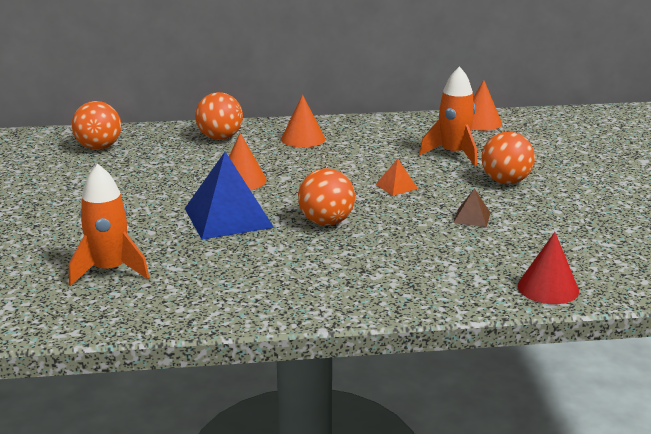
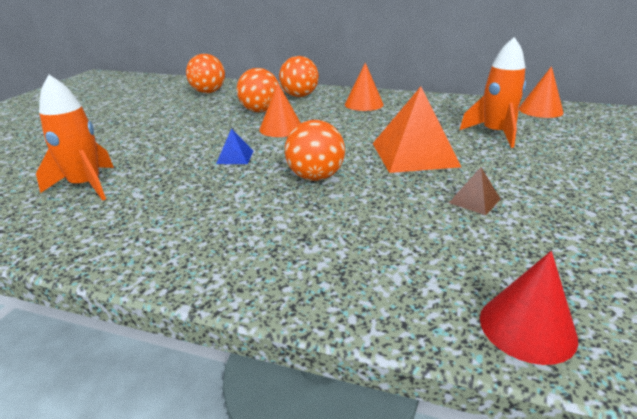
camera: 25 degrees right, 5 degrees up
blue pyramid [185,152,274,240] -> blue pyramid [216,128,253,164], size x0.45
orange pyramid [375,159,418,196] -> orange pyramid [372,87,461,173], size x2.21
orange ball [482,132,535,184] -> orange ball moved to [237,68,278,112]

